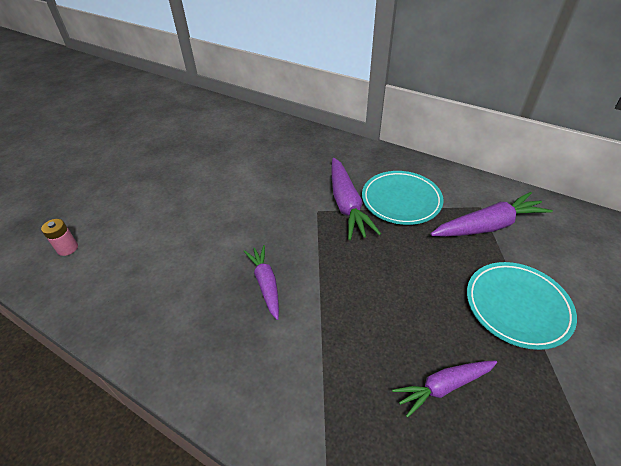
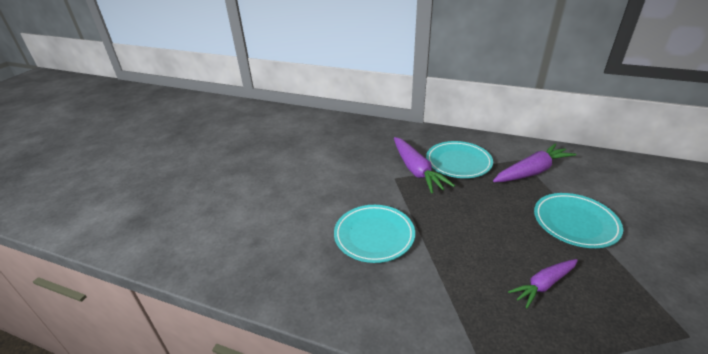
camera: 10 degrees left, 10 degrees down
pink battery [41,219,78,256] -> none
purple carrot [244,245,279,320] -> turquoise plate [334,205,415,263]

